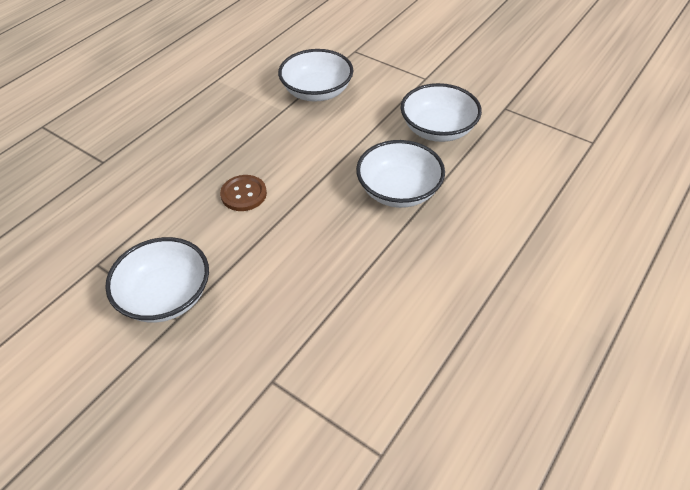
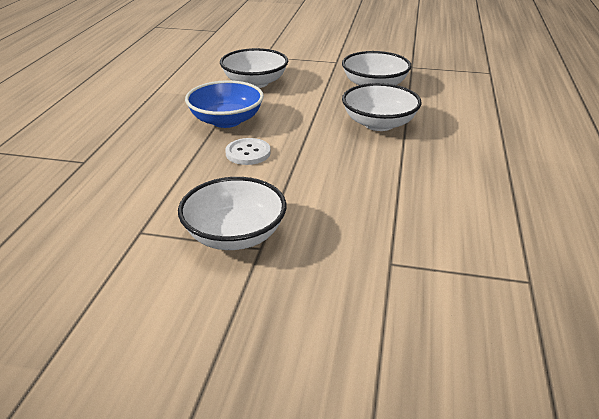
camera: 25 degrees left, 15 degrees down
brown button [220,175,267,211] -> white button [225,138,271,165]
none -> blue bowl [185,80,264,128]

